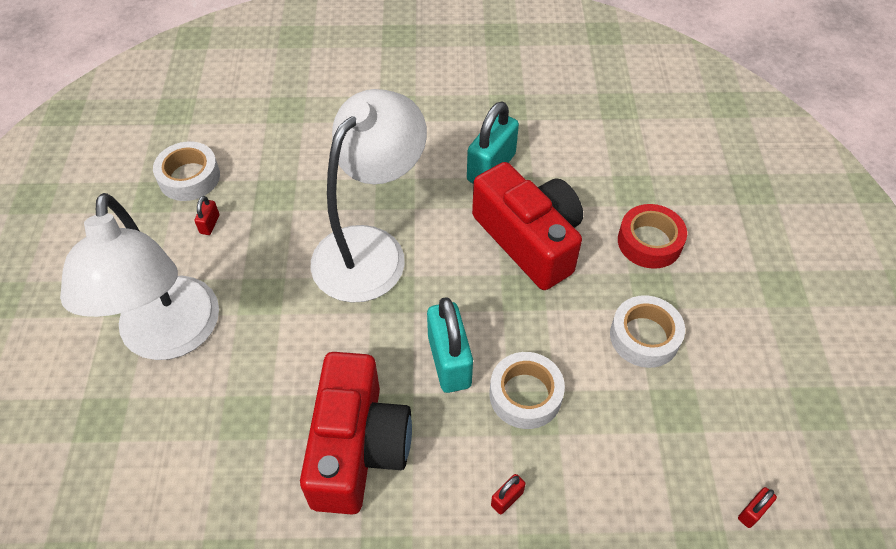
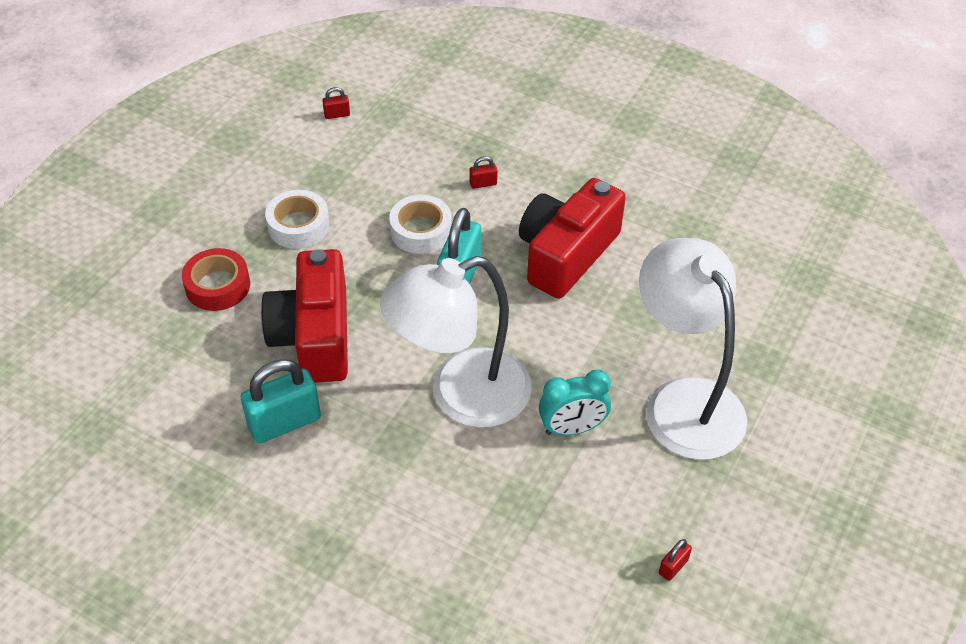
camera: 150 degrees left, 5 degrees down
white lamp [60,193,219,360] -> white lamp turned 45 degrees counterclockwise [639,238,747,460]
white tape [153,142,220,201] -> none
red padlock [194,196,219,235] -> red padlock moved to [659,539,692,581]
none -> turquoise clock [539,370,611,436]

